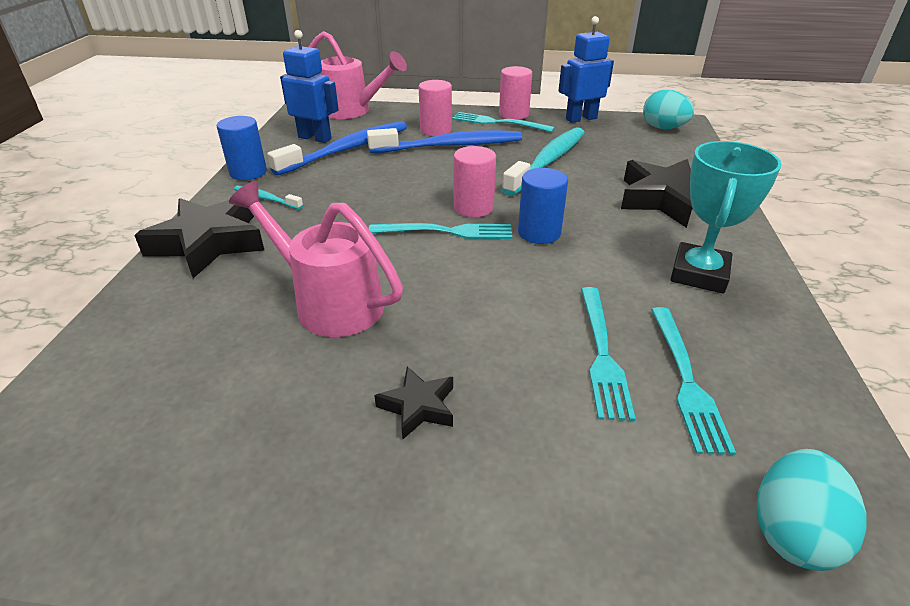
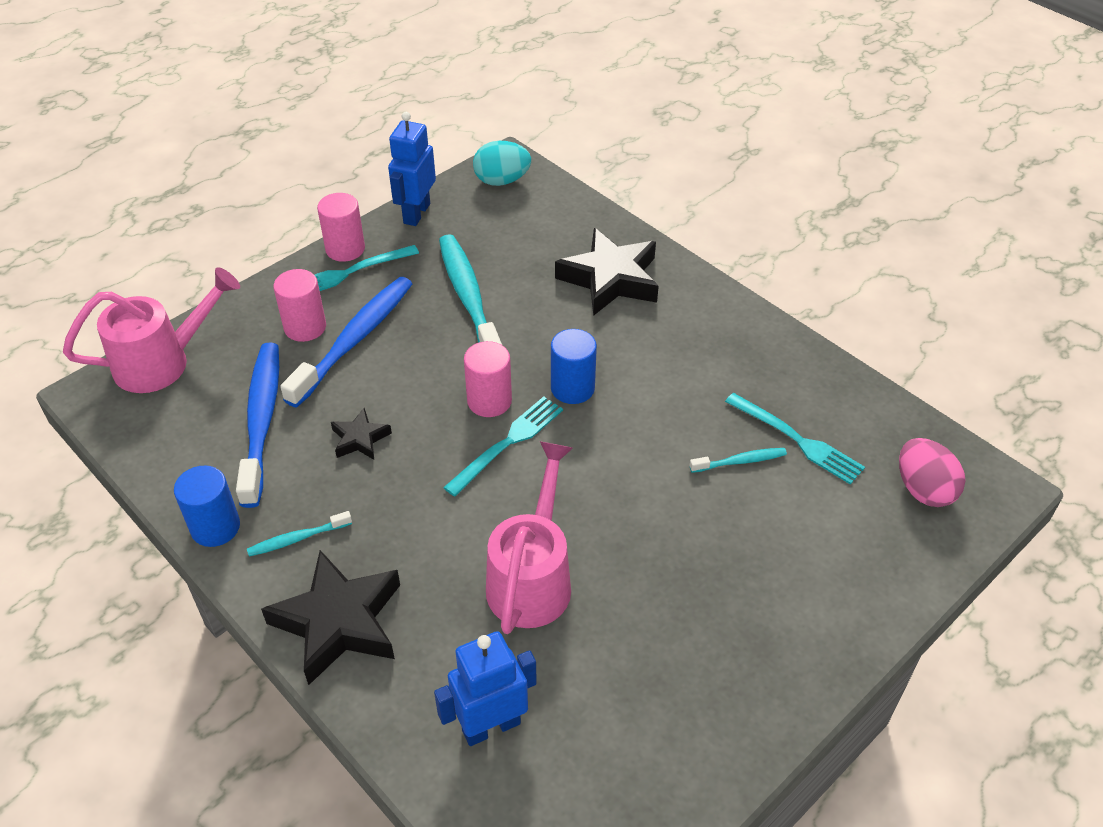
camera: 50 degrees left, 10 degrees up
pink watering can [229,181,403,337] -> pink watering can turned 120 degrees clockwise [486,441,573,634]
blue robot [280,30,339,143] -> blue robot moved to [434,631,537,746]
black star [374,366,453,440] -> black star moved to [331,408,392,460]
turquoise fork [581,287,636,421] -> turquoise toothbrush [689,448,787,473]
turquoise trophy [670,141,782,294] -> none
turquoise egg [757,449,867,571] -> pink egg [899,438,965,507]

